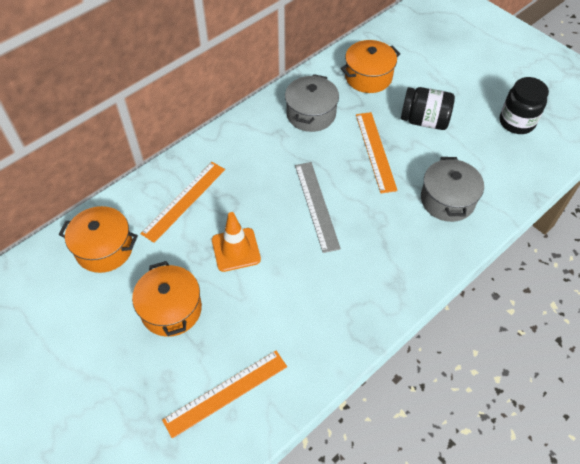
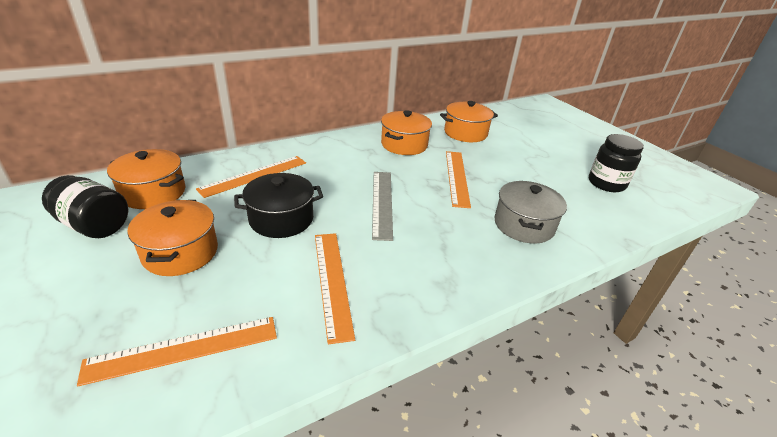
camera: 10 degrees right, 20 degrees down
orange traffic cone [212,212,261,272] -> black pot [234,173,323,238]
grey pot [285,74,339,132] -> orange pot [381,110,432,155]
black jar [401,87,455,130] -> black jar moved to [42,175,128,238]
none -> orange ruler [315,233,355,344]

